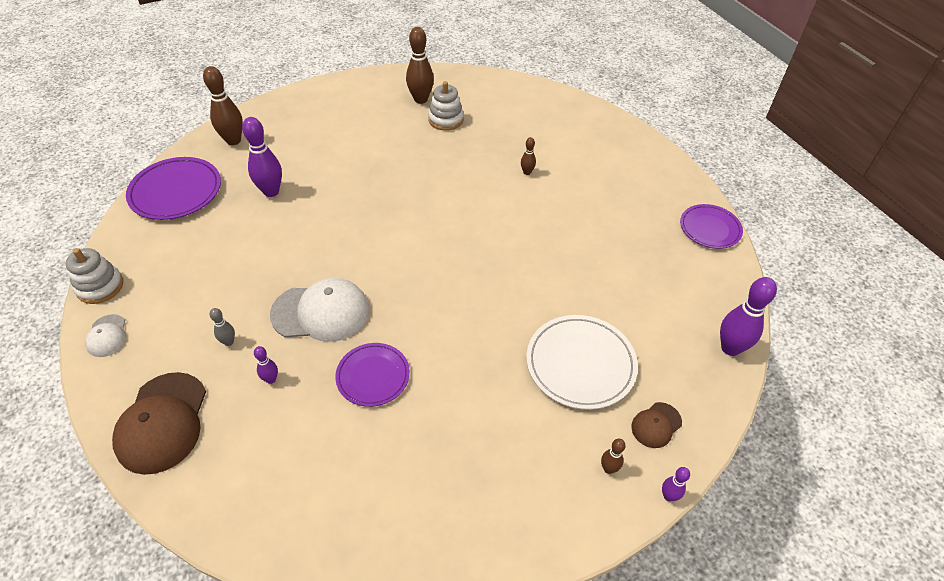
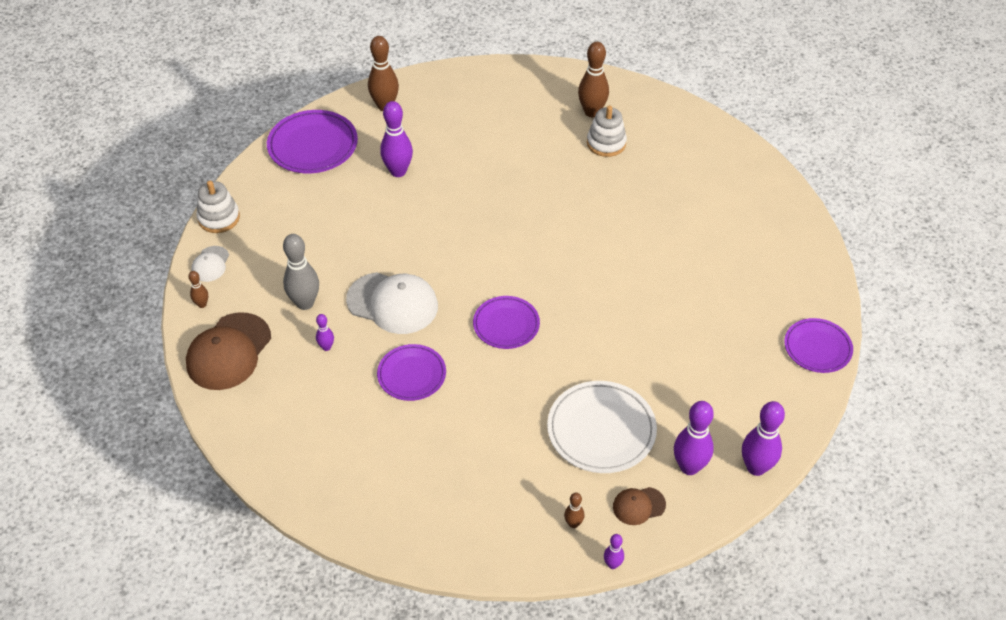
camera: 25 degrees right, 0 degrees up
grey bowling pin [210,308,235,346] -> grey bowling pin [283,234,319,310], size x1.99
brown bowling pin [521,137,536,175] -> brown bowling pin moved to [188,271,208,308]
none -> purple plate [473,296,540,349]
none -> purple bowling pin [674,401,714,475]

